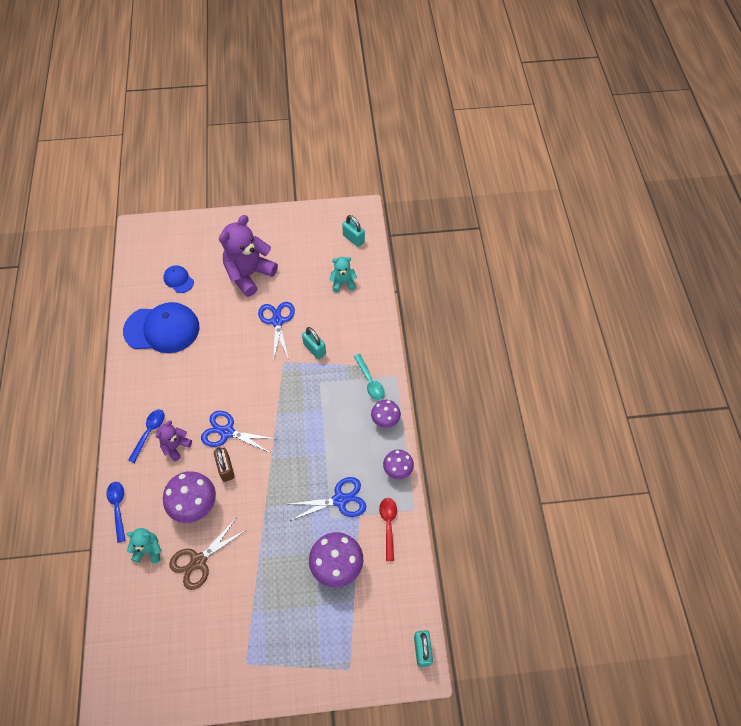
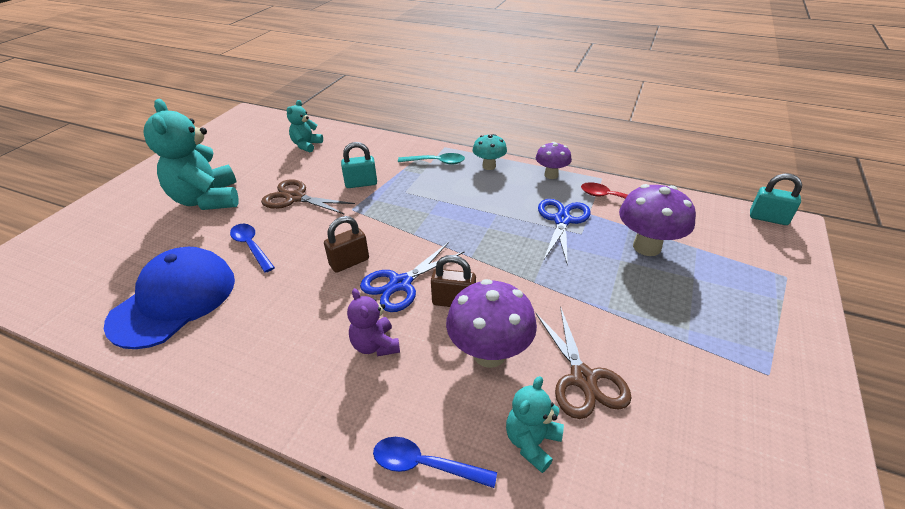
camera: 60 degrees left, 20 degrees down
blue spoon [128,410,165,463] -> blue spoon moved to [230,224,275,273]
blue cap [163,265,194,293] -> none
purple teddy bear [219,215,278,297] -> turquoise teddy bear [143,99,238,210]
blue scissors [258,302,295,362] -> brown scissors [261,179,355,215]
turquoise padlock [342,215,365,247] -> none
purple mushroom [371,400,401,428] -> turquoise mushroom [473,134,507,170]
none -> brown padlock [324,216,369,273]

